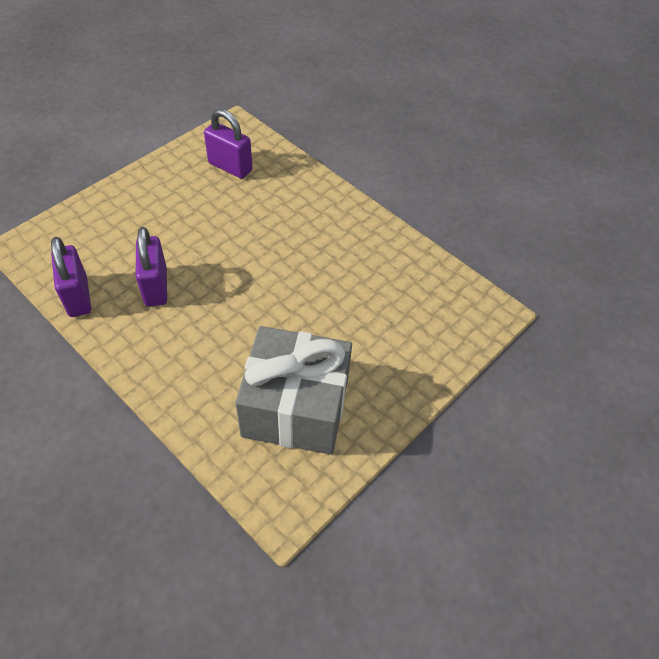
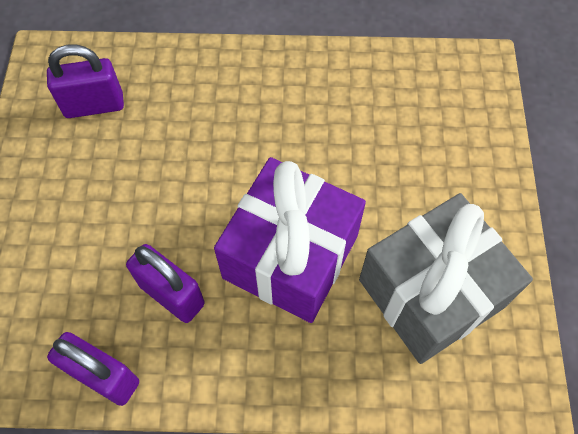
camera: 40 degrees left, 10 degrees up
none -> purple gift [214,157,366,323]

